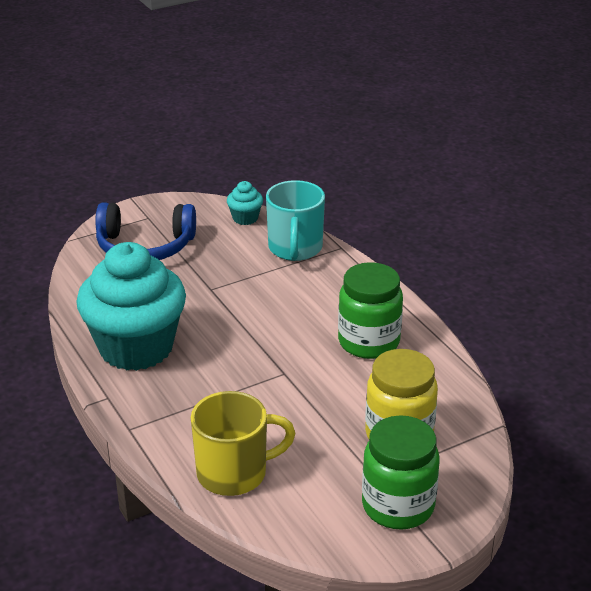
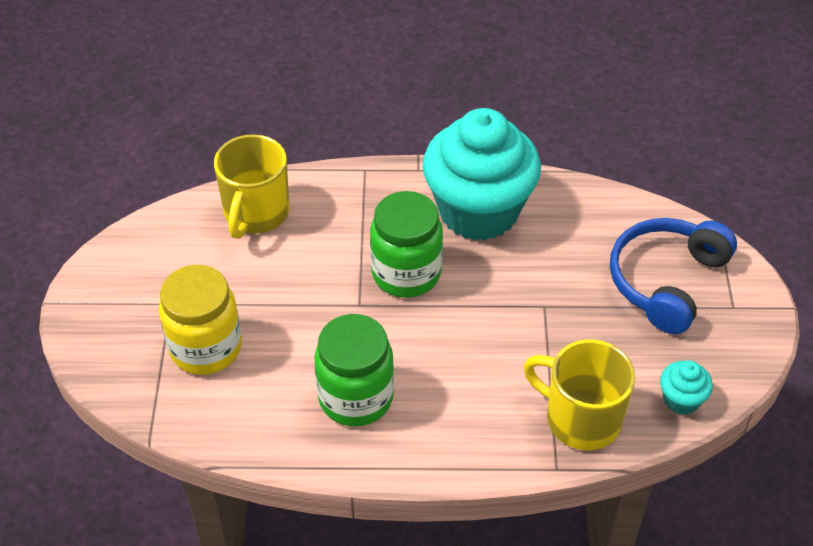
camera: 120 degrees right, 15 degrees up
turquoise mug [266,180,325,261] -> yellow mug [523,340,635,450]
green jar [362,415,439,530] -> green jar moved to [370,191,443,298]

